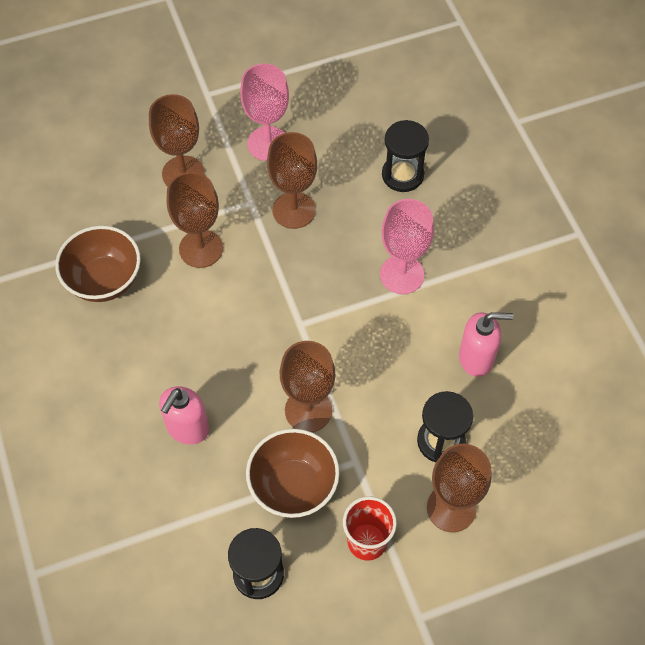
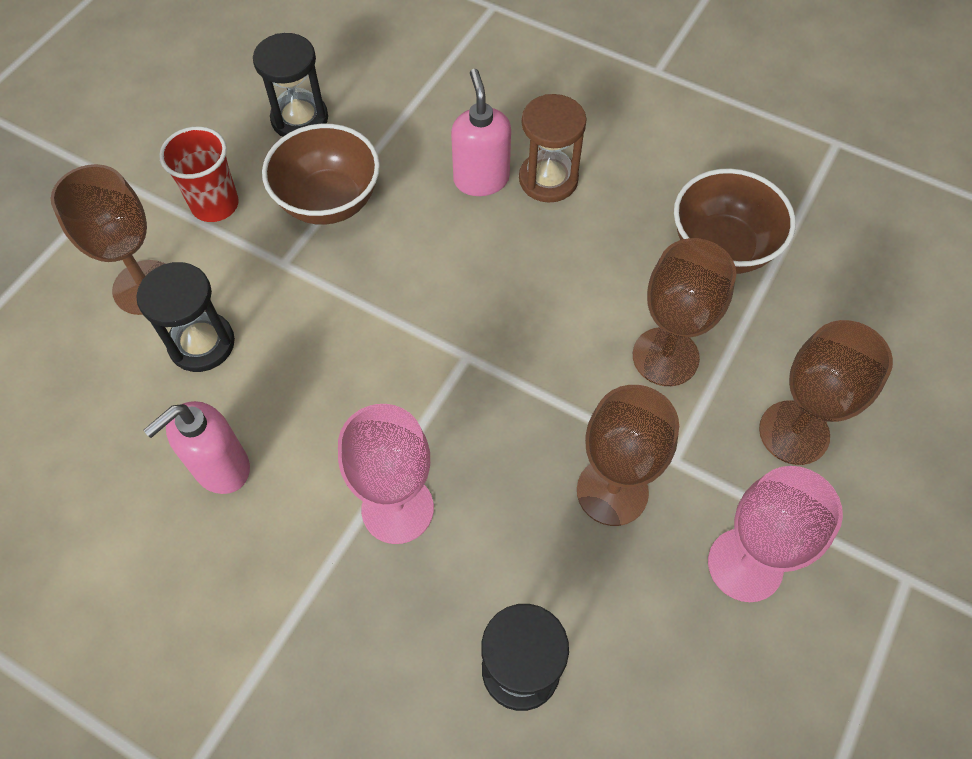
camera: 140 degrees right, 0 degrees up
brown goblet [280,341,335,432] -> none
none -> brown hourglass [519,94,587,203]

